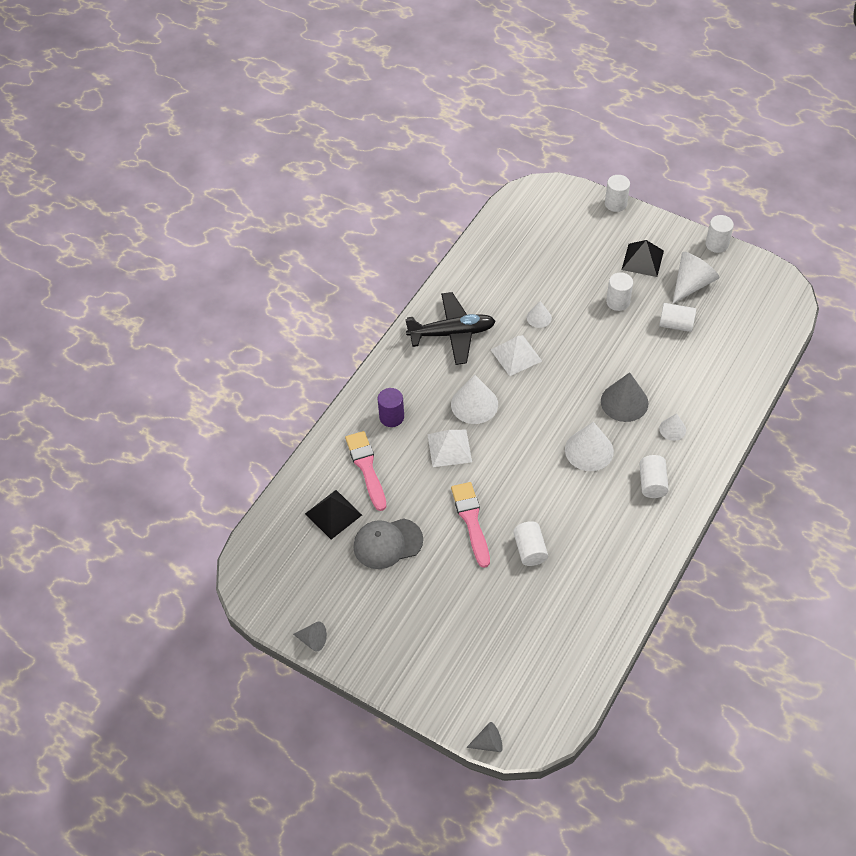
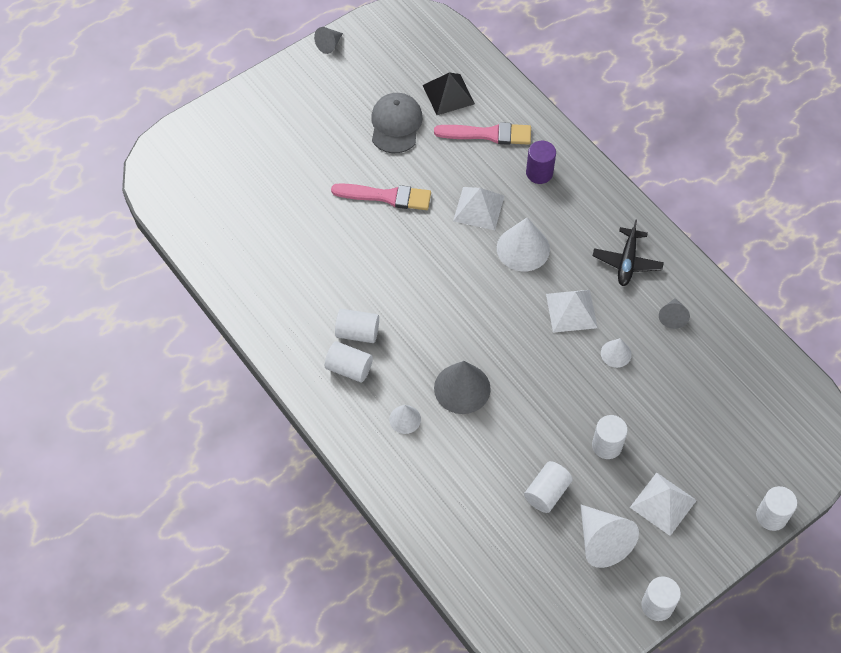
camera: 110 degrees right, 5 degrees up
black plane [405,292,496,365] -> black plane [593,219,664,286], size x0.66
grey cone [466,722,503,752] -> grey cone moved to [659,298,690,329]
white cylinder [513,521,548,566] -> white cylinder moved to [335,309,379,343]
white cone [565,422,614,471] -> none
black pyramid [622,240,664,277] -> white pyramid [630,472,697,536]

